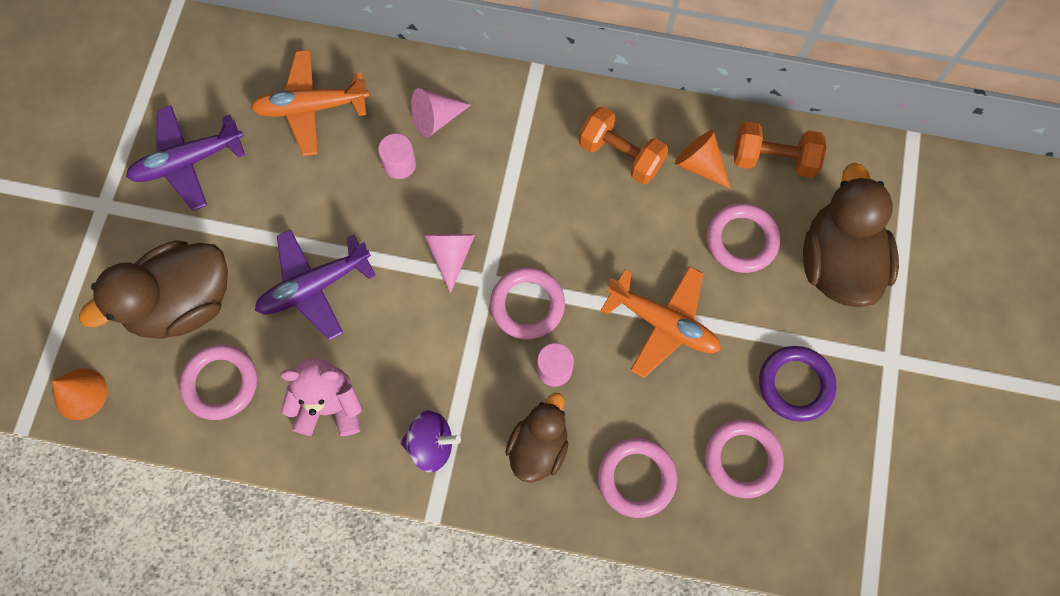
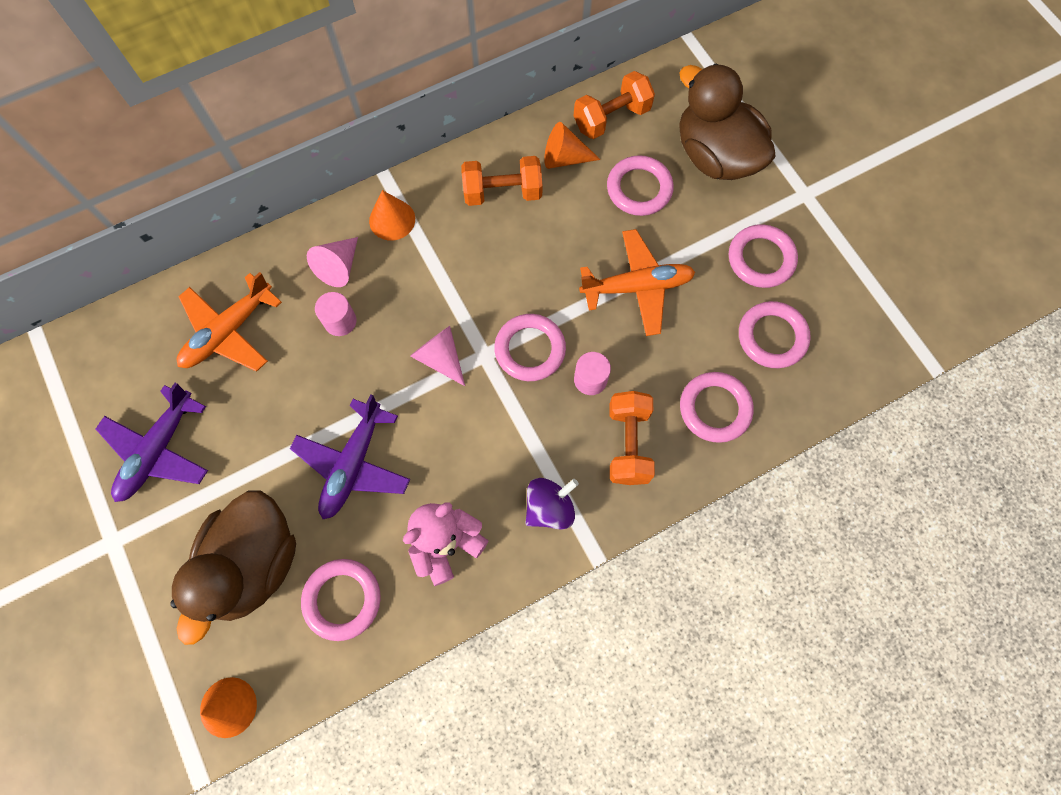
camera: 40 degrees left, 0 degrees up
brown duck [505,393,568,483] -> orange dumbbell [610,391,655,485]
purple ring [759,346,836,422] -> pink ring [729,224,798,288]
none -> orange cone [369,190,415,241]

